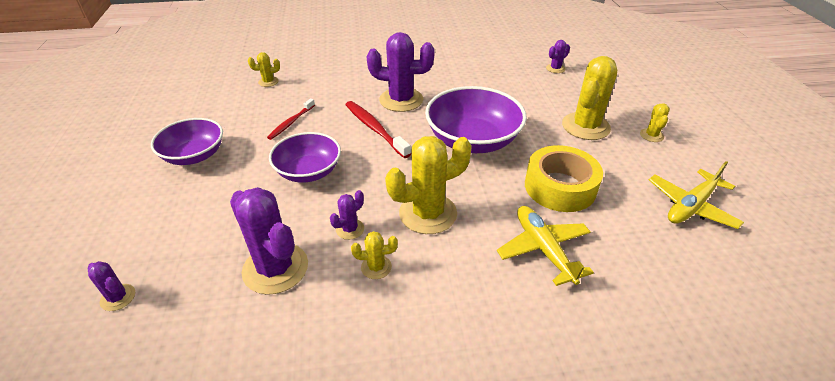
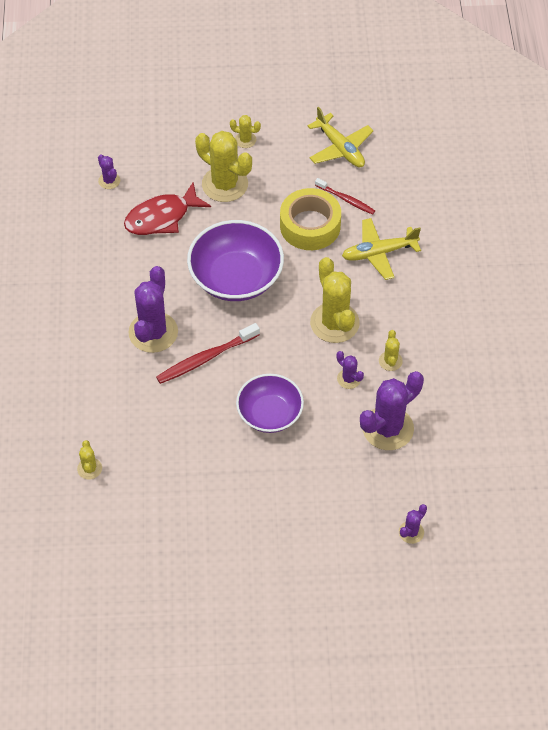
camera: 85 degrees left, 15 degrees up
purple bowl [151,118,223,165] -> none
red toothbrush [267,98,315,140] -> red toothbrush moved to [315,178,375,215]
none -> red fish [124,182,211,235]

